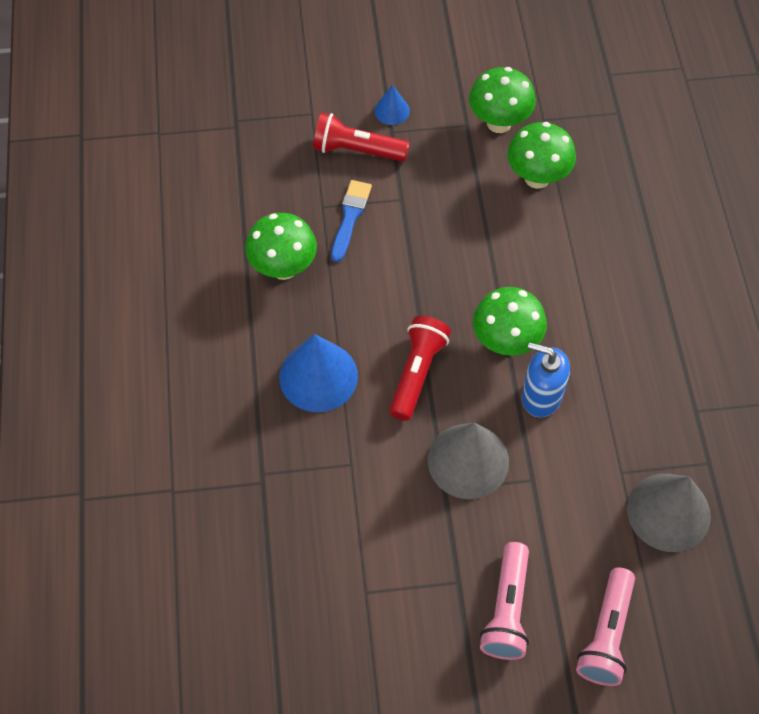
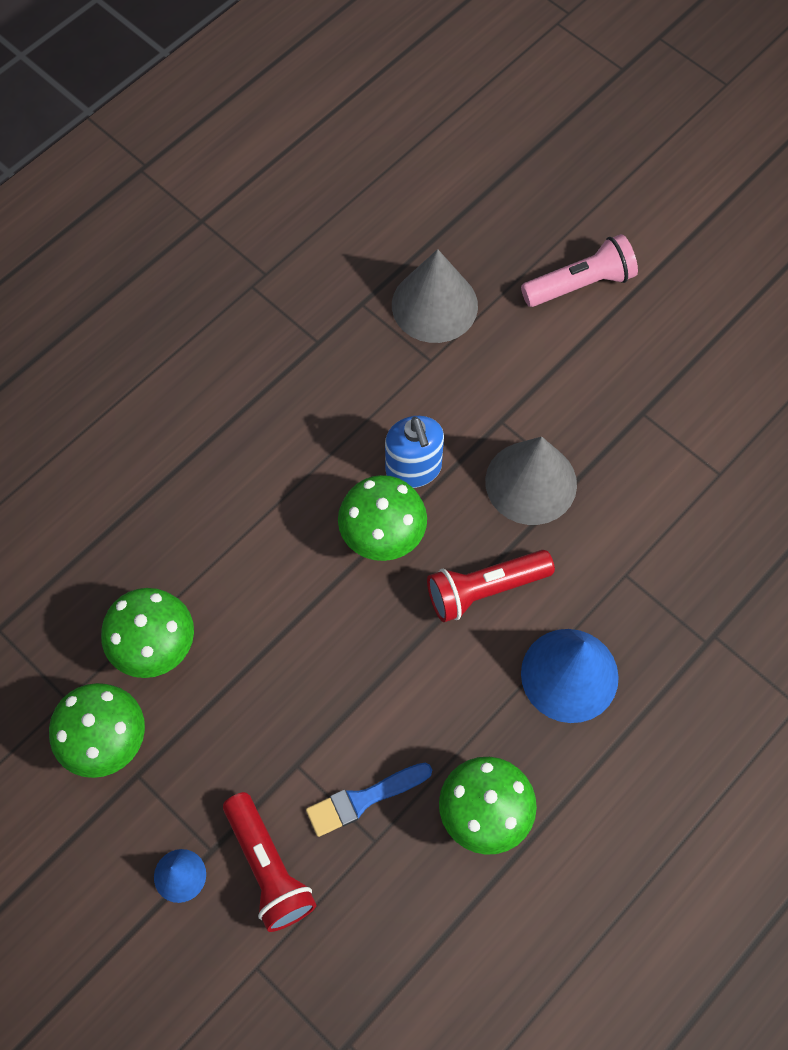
camera: 130 degrees left, 5 degrees up
pink flashlight [480,542,529,660] -> none

